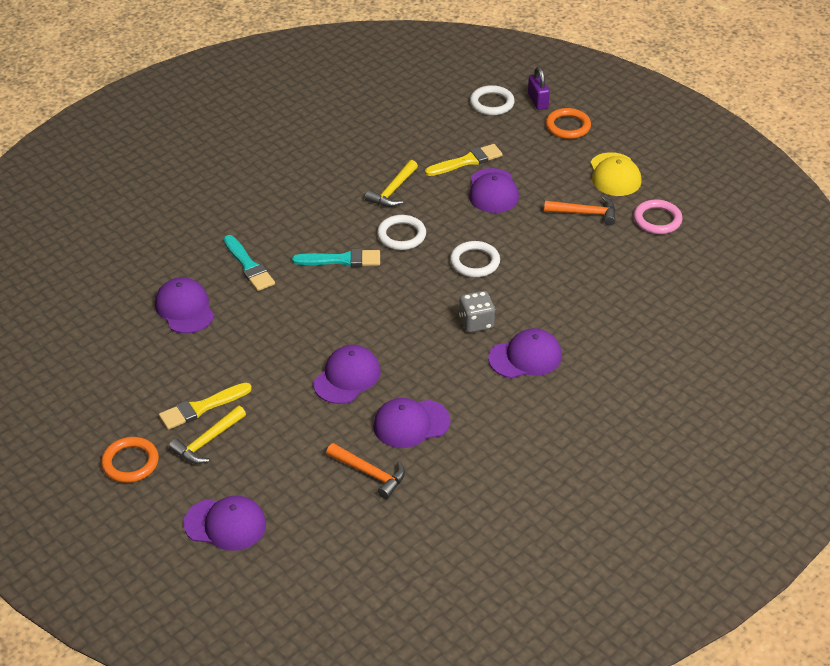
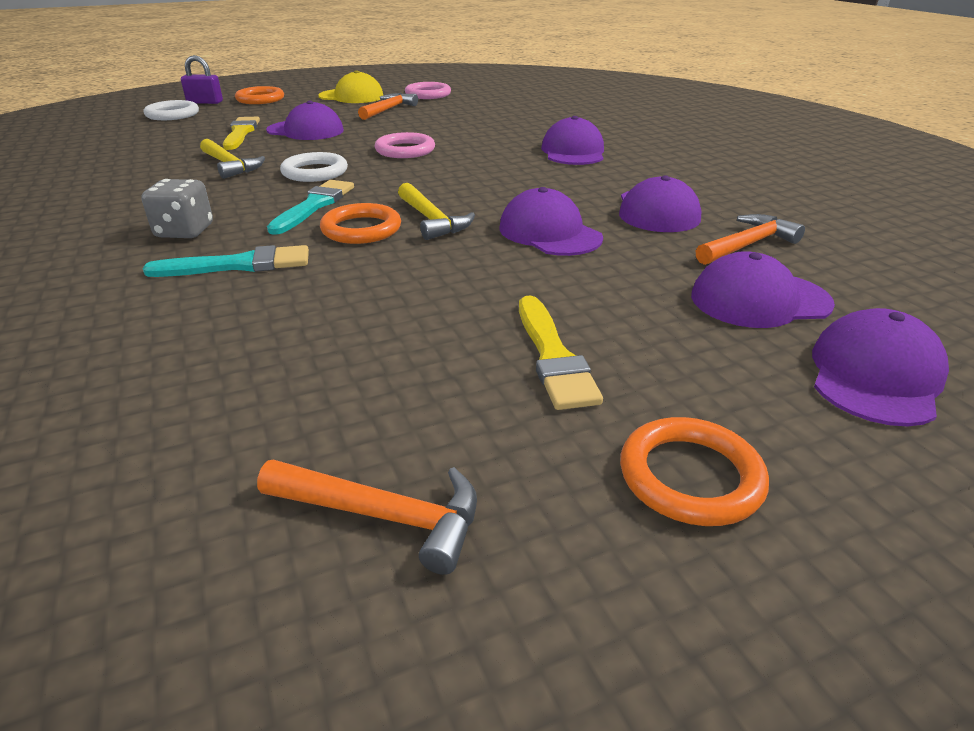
camera: 70 degrees left, 10 degrees down
purple cap [155,277,214,334] -> purple cap moved to [691,251,835,328]
yellow hammer [169,406,246,464] -> yellow hammer moved to [398,183,475,240]
white ring [450,241,500,277] -> pink ring [375,132,435,158]
grey dice [459,291,495,333] -> grey dice moved to [141,179,213,238]
none -> orange hammer [257,459,477,575]
none -> orange ring [320,203,401,244]

